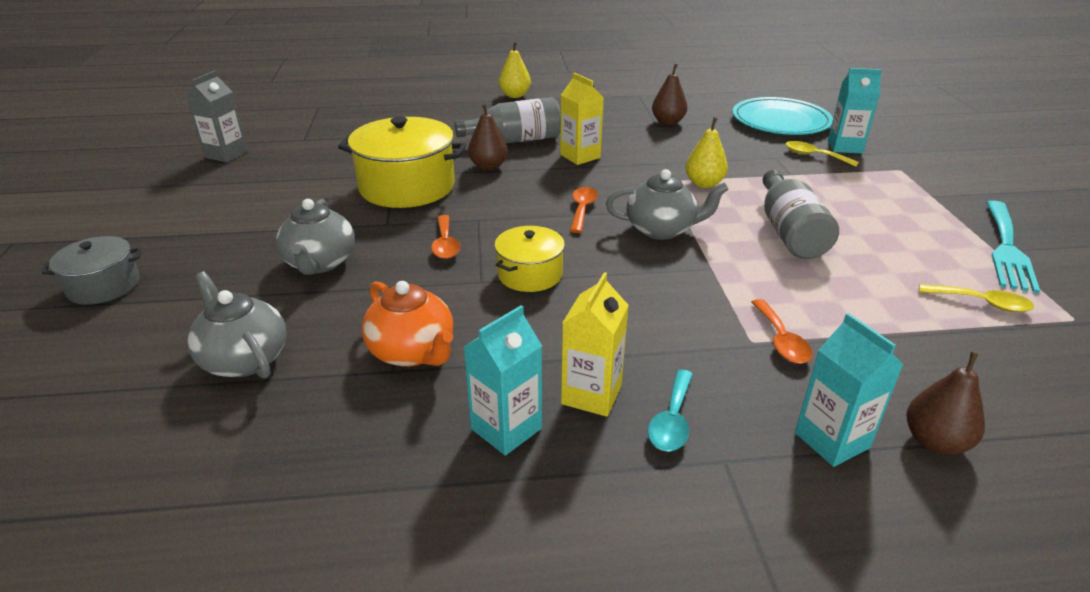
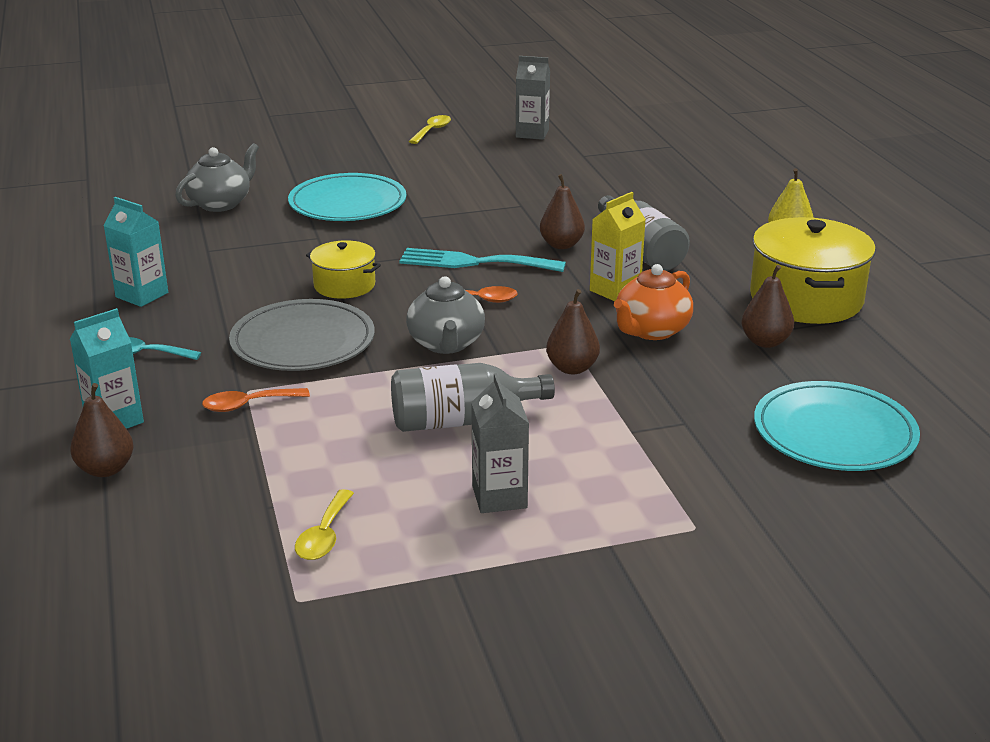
camera: 80 degrees right, 5 degrees down
grey pot [42,236,141,305] -> none
grey teapot [276,199,355,275] -> turquoise plate [288,173,406,221]
yellow pot [338,116,466,208] -> yellow pot moved to [750,217,876,324]
orange teapot [361,281,453,367] -> orange teapot moved to [614,264,693,340]
orange spoon [431,215,460,259] -> none
yellow carton [561,272,629,417] -> none
yellow pear [685,118,728,188] -> brown pear [546,289,600,374]
yellow spoon [786,141,859,167] -> yellow spoon moved to [409,115,451,144]
turquoise carton [828,68,882,154] -> none
turquoise fork [986,201,1040,293] -> turquoise fork moved to [400,248,566,272]
none -> grey plate [229,299,375,371]
none -> grey carton [471,373,529,513]

